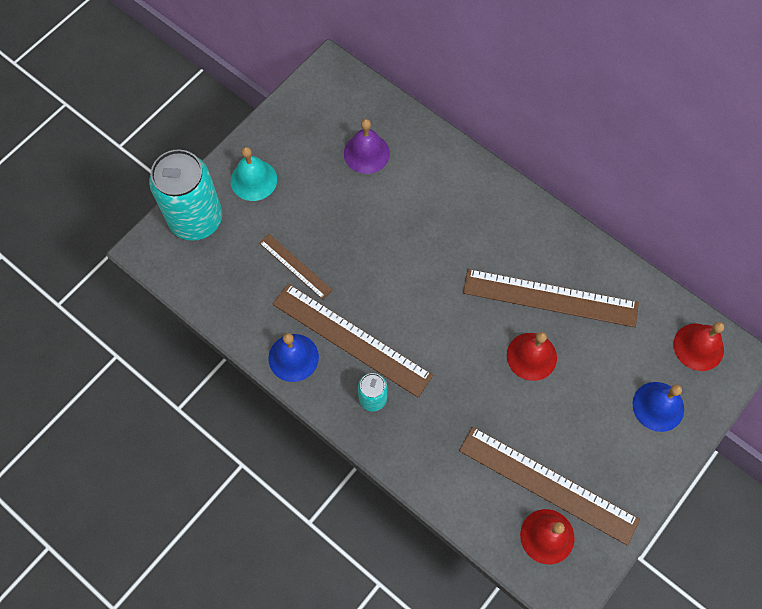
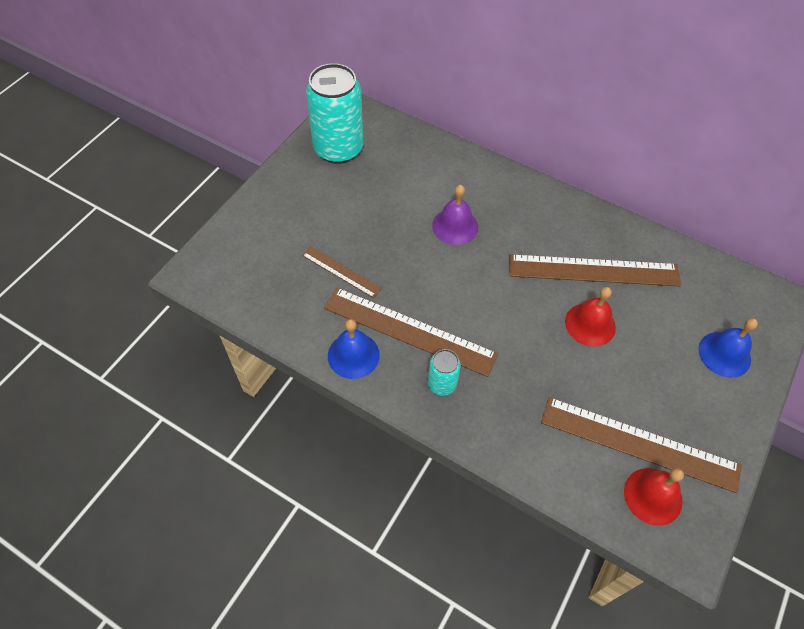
camera: 10 degrees left, 10 degrees down
turquoise can [149,149,222,241] -> turquoise can moved to [306,63,363,164]
turquoise bell [231,147,277,201] -> none
purple bell [344,119,390,174] -> purple bell moved to [432,185,478,245]
red bell [674,322,724,371] -> none

